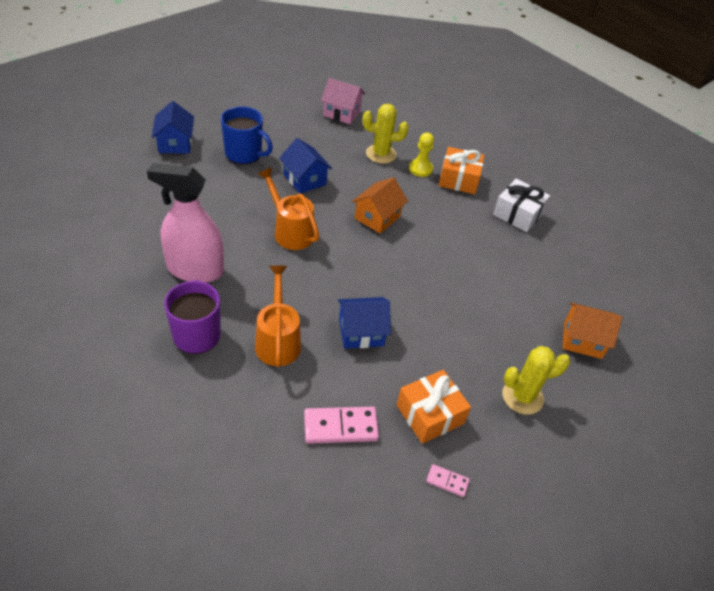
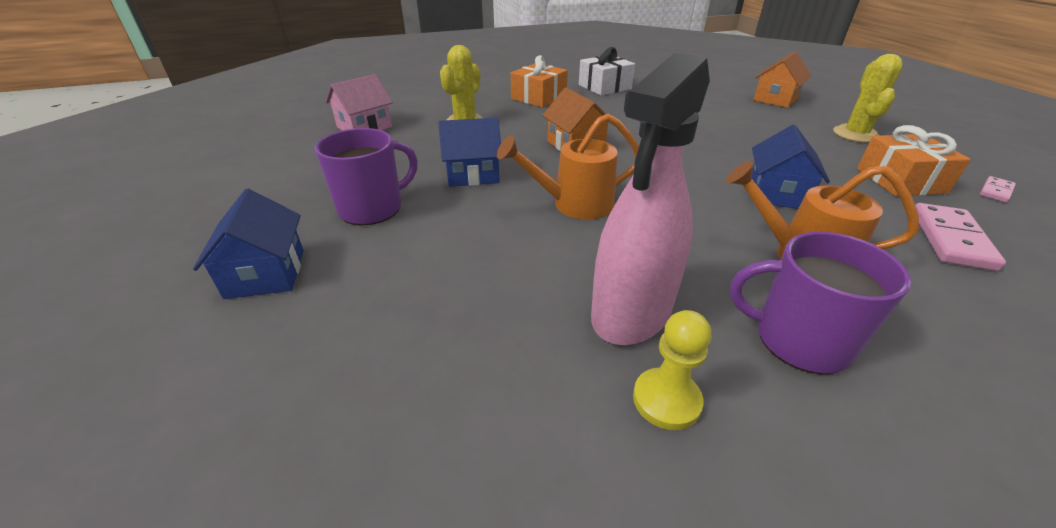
camera: 60 degrees left, 10 degrees down
blue house [152,101,194,154] -> blue house turned 60 degrees clockwise [193,189,304,299]
blue mug [221,106,273,164] -> purple mug [315,128,418,225]
yellow pawn [409,132,434,177] -> yellow pawn moved to [633,310,711,430]

